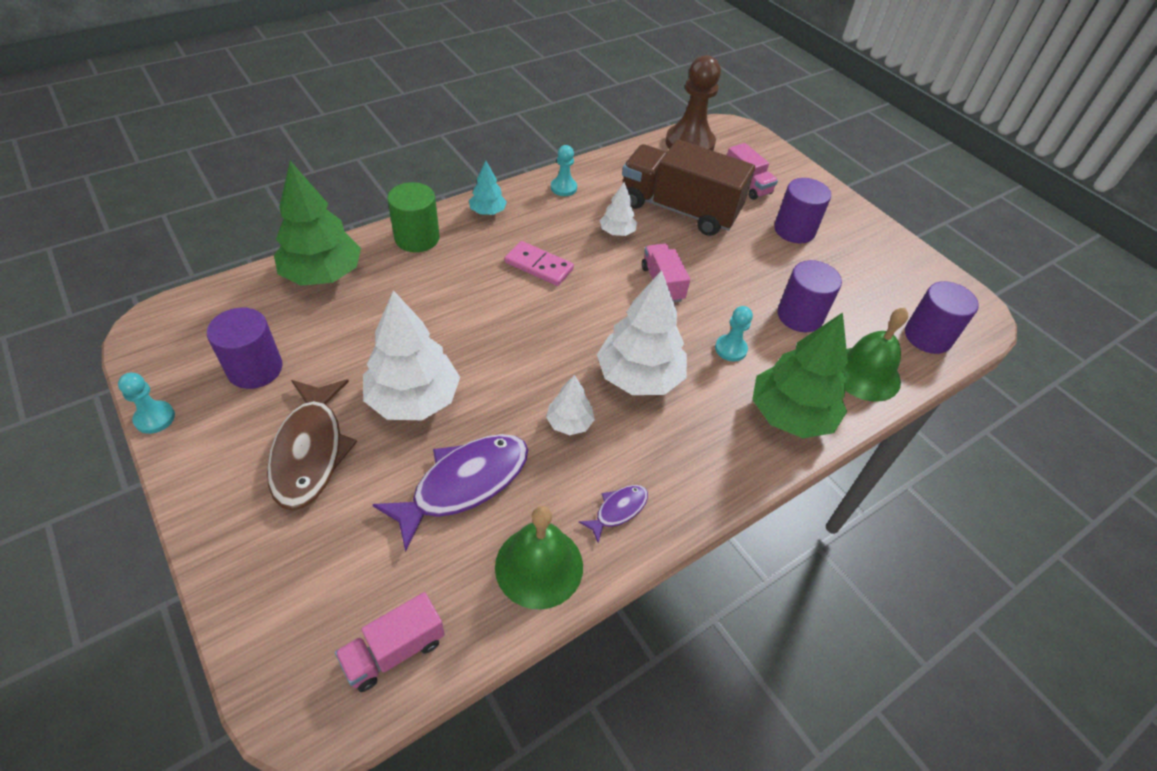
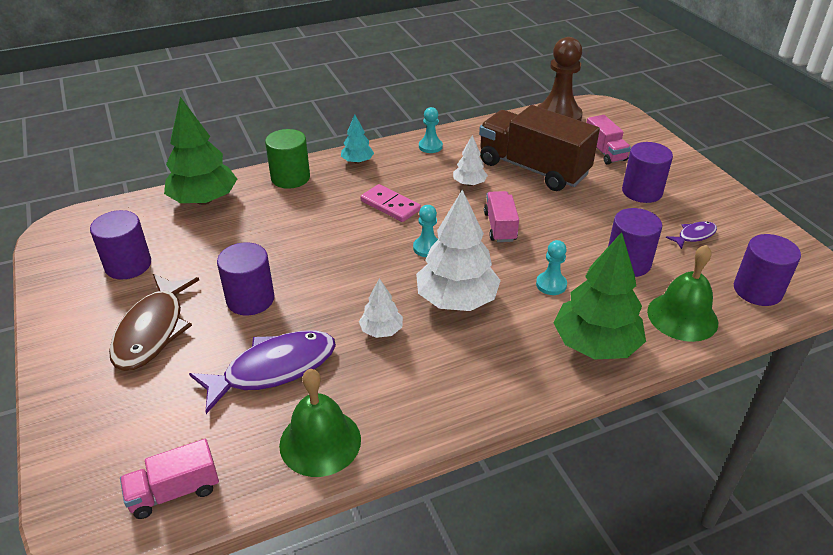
camera: 15 degrees right, 10 degrees down
turquoise pawn [118,373,175,434] -> turquoise pawn moved to [413,205,438,257]
white tree [363,290,460,420] -> purple cylinder [217,242,275,315]
purple fish [578,485,648,543] -> purple fish moved to [666,221,717,249]

